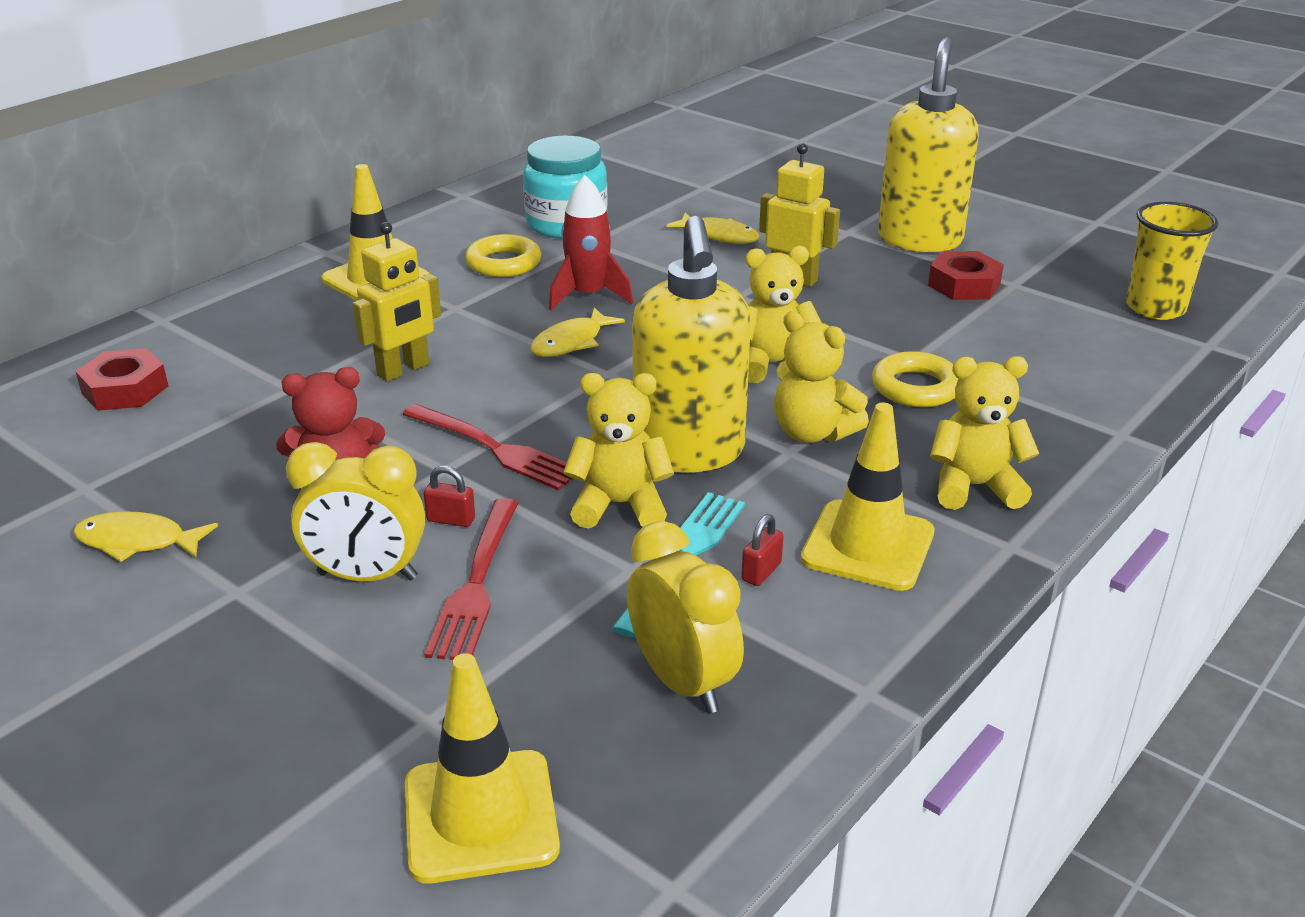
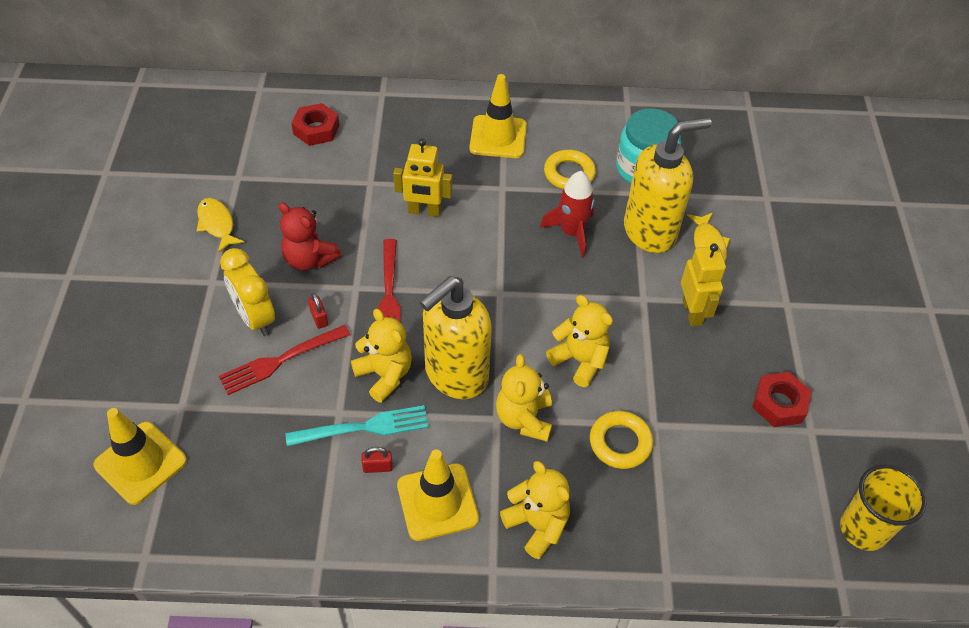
camera: 50 degrees right, 20 degrees up
yellow fish [530,308,625,357] -> none
yellow clock [627,521,744,714] -> none
yellow soap dispenser [878,37,979,252] -> yellow soap dispenser moved to [624,117,711,253]

